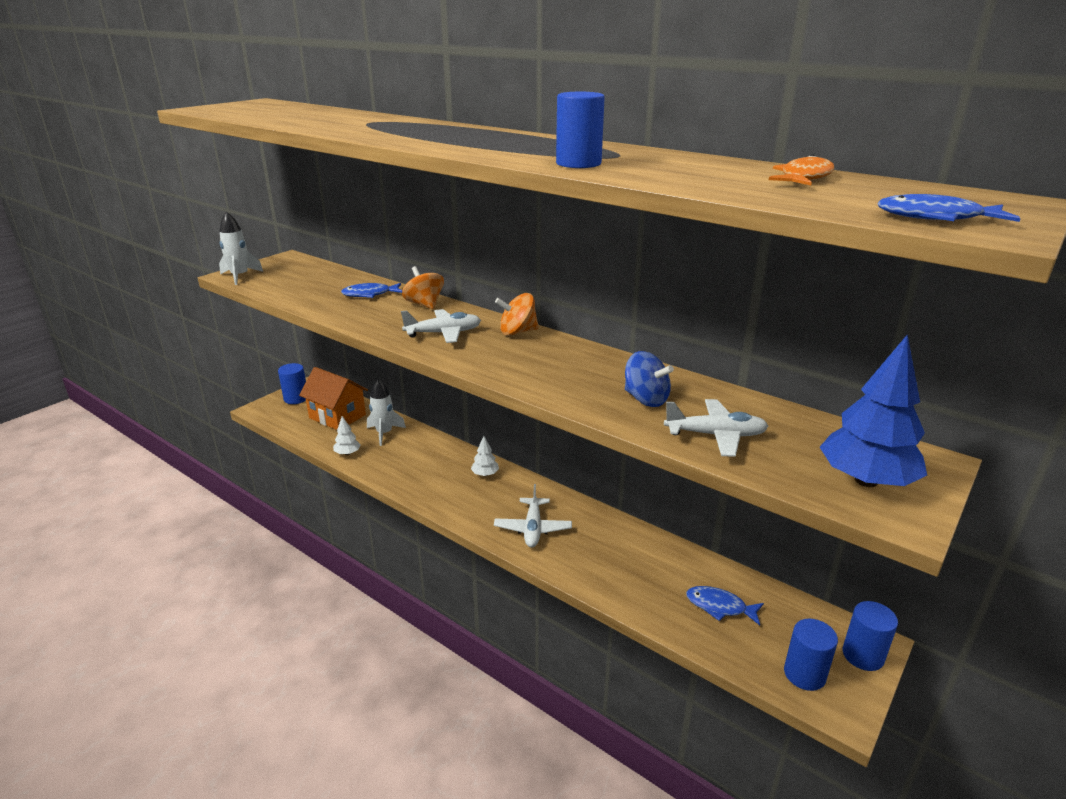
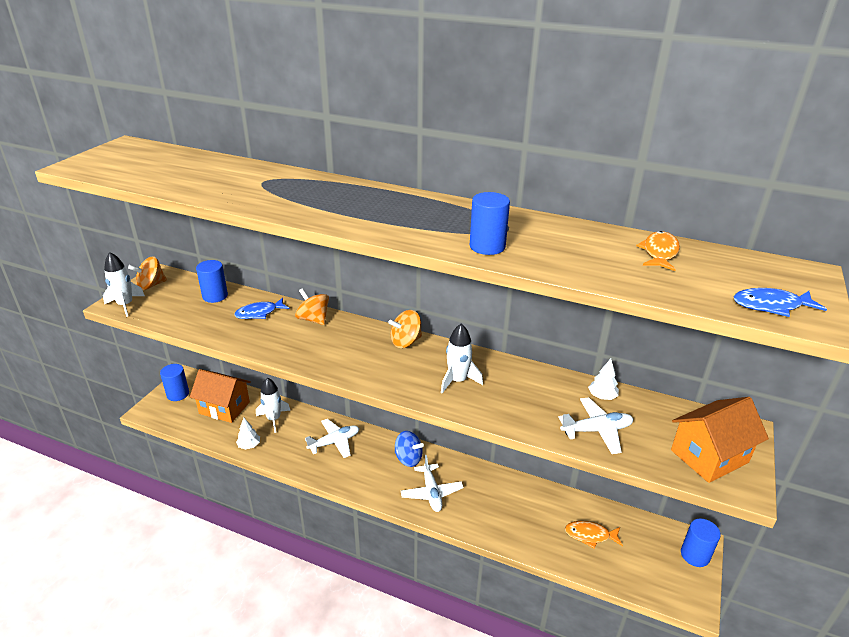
camera: 15 degrees left, 5 degrees up
white plane [401,309,481,343] -> white plane moved to [305,419,359,458]
white tree [471,436,499,476] -> white tree moved to [588,359,619,400]
blue spinning top [625,351,674,407] -> blue spinning top moved to [395,431,424,467]
blue fish [686,586,764,625] -> orange fish [565,521,623,549]
blue cylinder [784,619,838,691] -> blue cylinder moved to [196,260,228,303]
blue tree [820,334,927,487] -> orange house [671,397,769,483]
none -> orange spinning top [128,256,167,290]
none -> white rocket [441,324,483,393]

